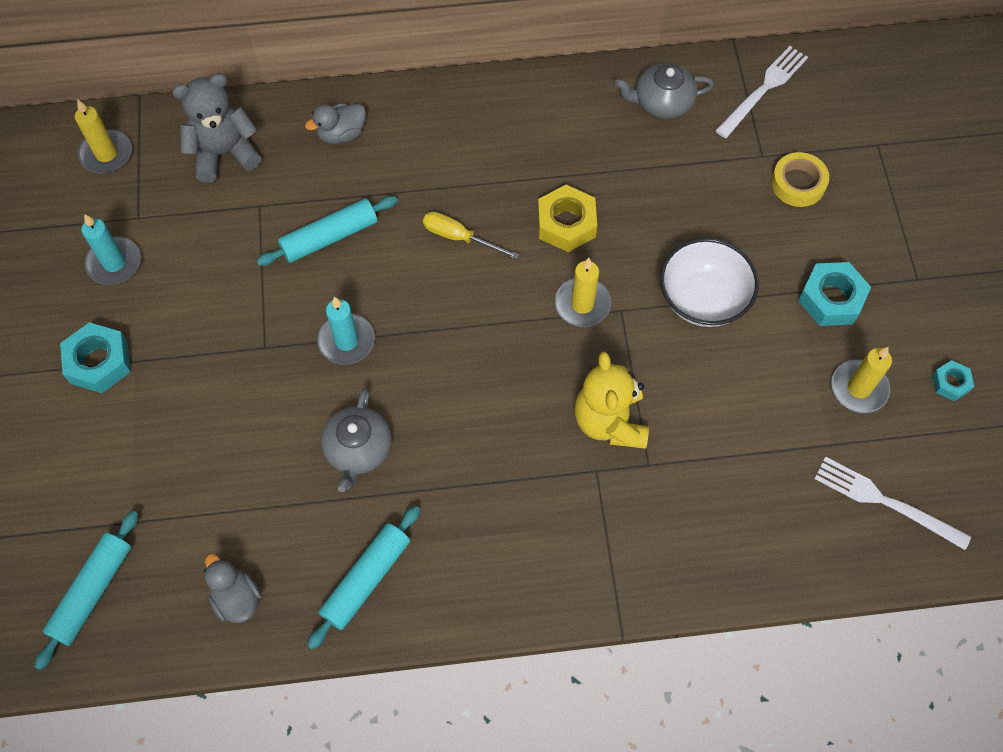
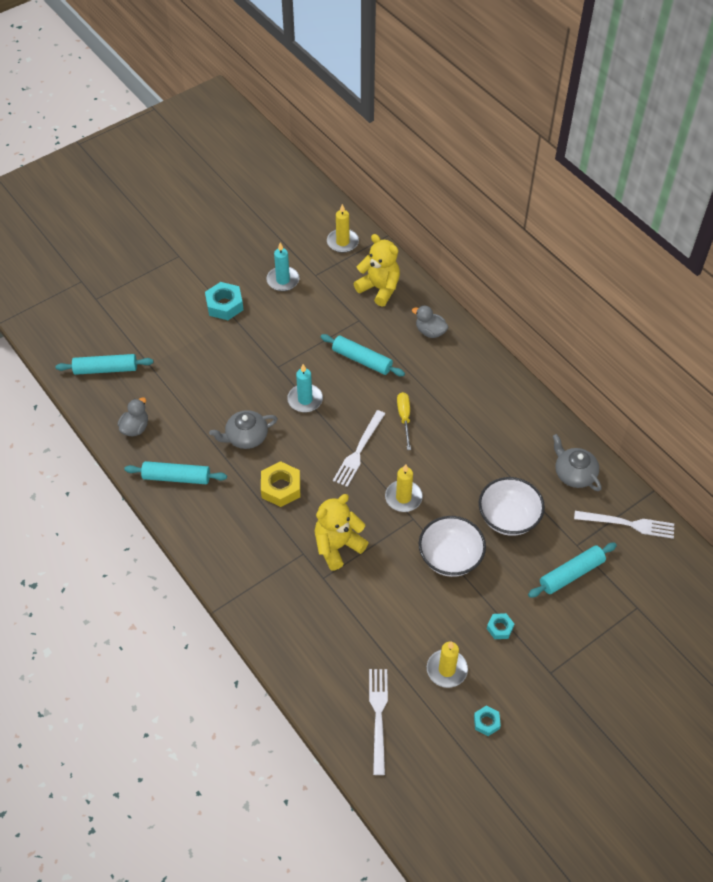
camera: 60 degrees right, 10 degrees down
grey teddy bear [172,74,262,183] -> yellow teddy bear [354,234,400,306]
yellow nut [538,185,597,252] -> yellow nut moved to [261,461,300,507]
yellow tape [771,152,829,207] -> turquoise rolling pin [528,543,617,598]
turquoise nut [798,262,871,326] -> turquoise nut [487,613,514,639], size x0.56
none -> white fork [333,410,385,487]
none -> white bowl [479,477,545,536]

